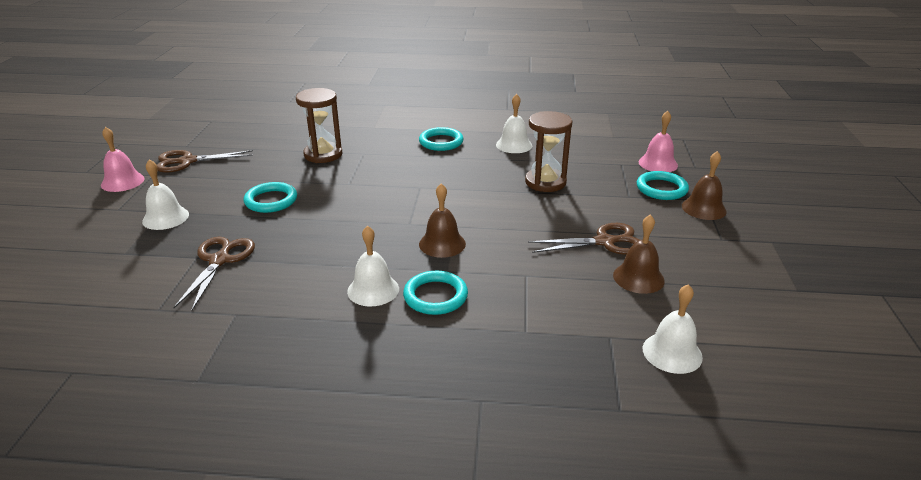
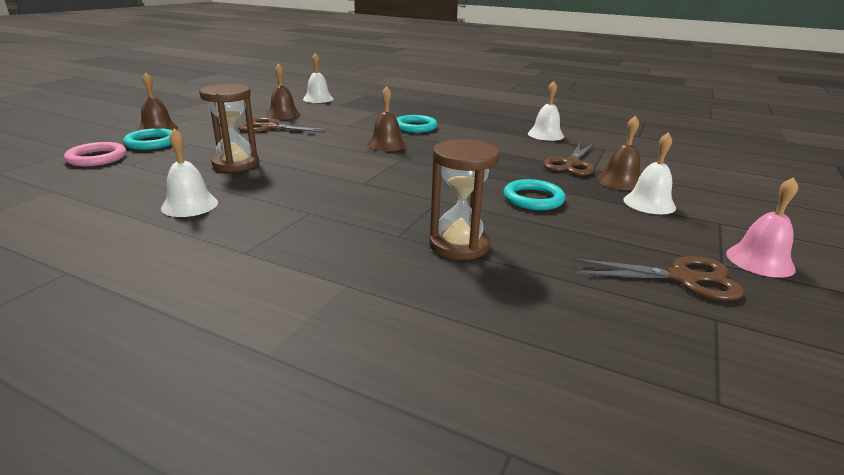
camera: 160 degrees left, 5 degrees down
white bell [347,225,399,307] -> white bell moved to [528,81,564,141]
turquoise ring [419,127,463,151] -> none
pink bell [639,111,678,172] -> pink ring [64,142,126,166]
none -> brown bell [597,115,640,191]

